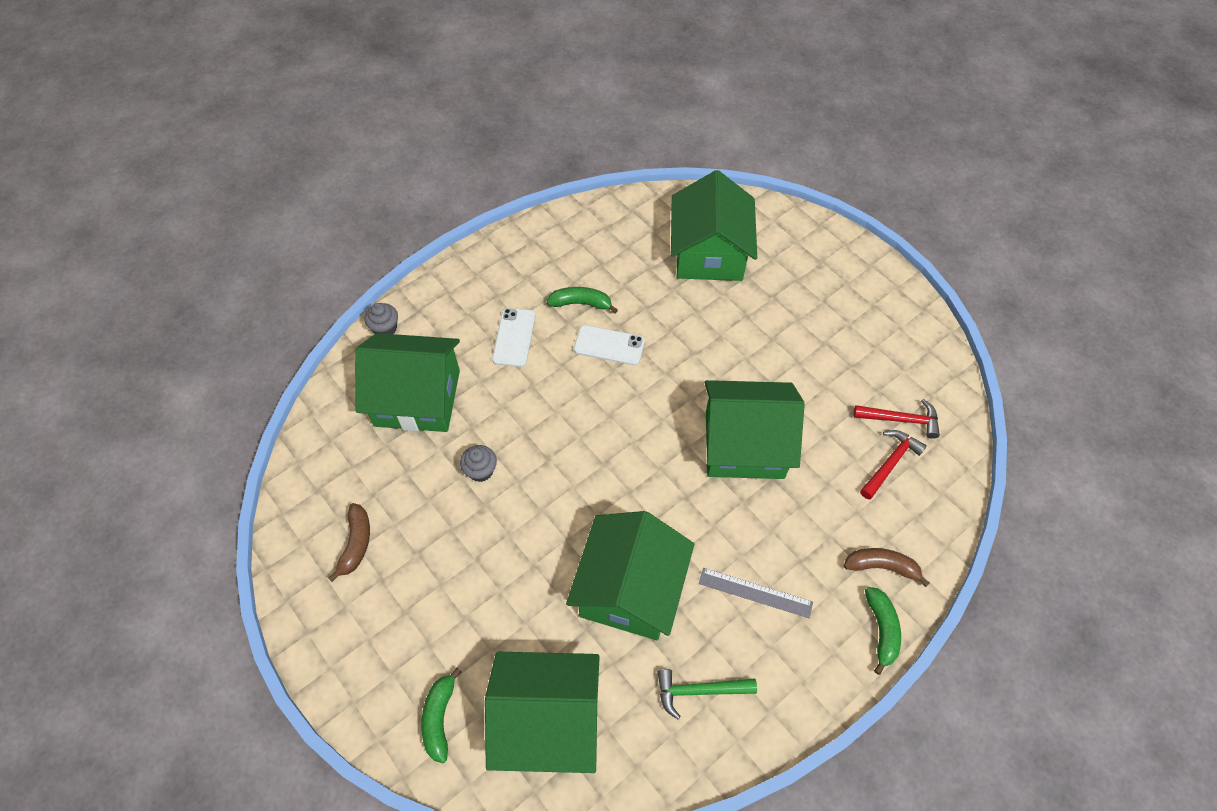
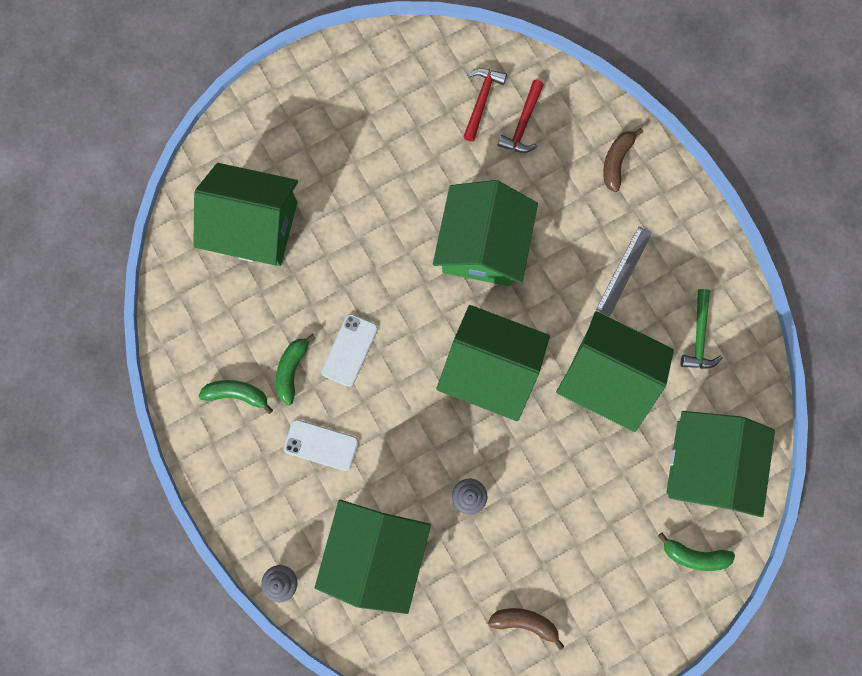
camera: 80 degrees left, 20 degrees up
red hammer [860,430,927,500] -> red hammer turned 120 degrees counterclockwise [497,80,544,153]
green banana [865,587,901,675] -> green banana moved to [199,380,273,414]
none -> green house [436,305,550,421]

